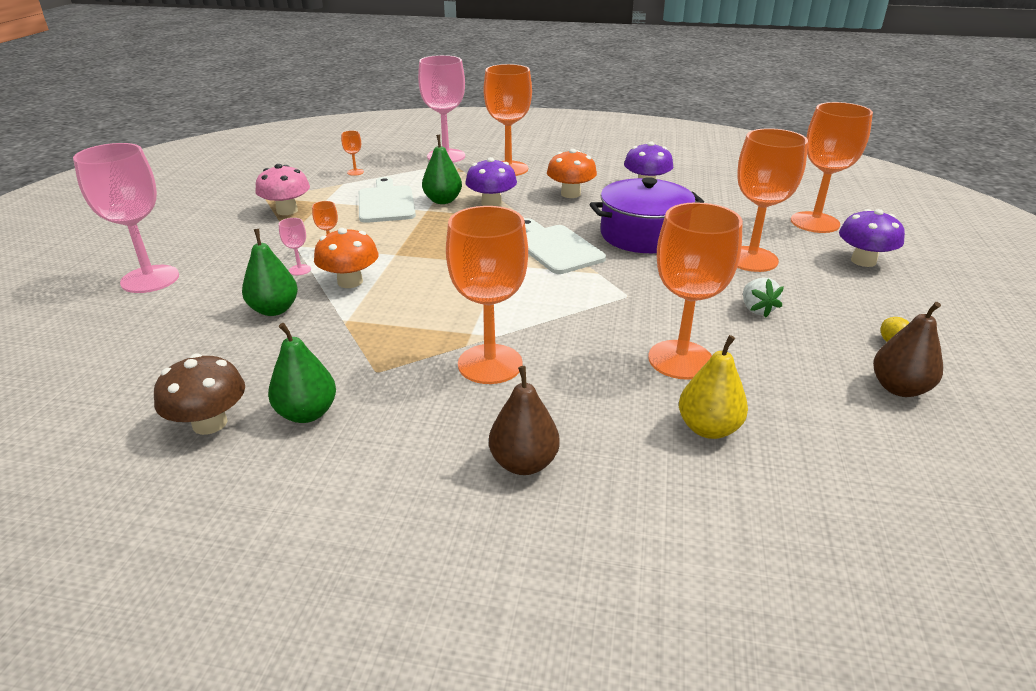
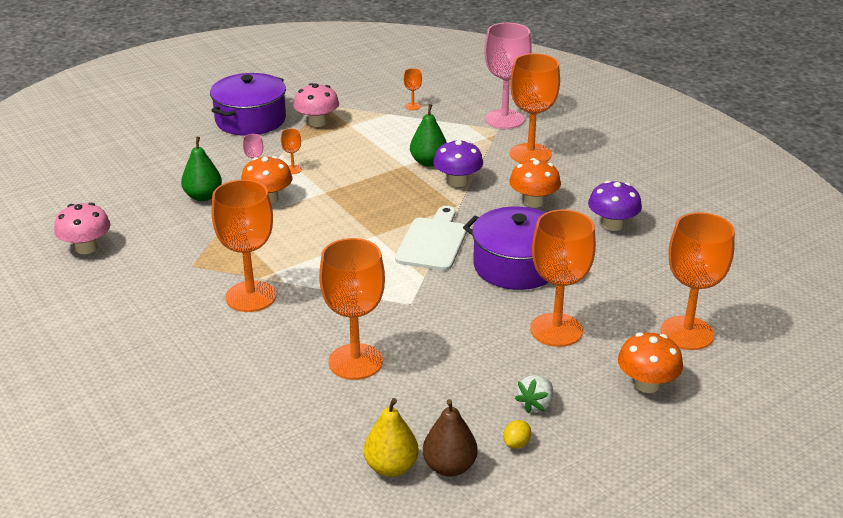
camera: 45 degrees right, 0 degrees up
pink goblet [73,143,179,293] -> none
brown mushroom [154,354,245,435] -> pink mushroom [54,203,110,254]
green pear [268,323,336,423] -> none
white cutting board [359,177,416,223] -> none
brown pear [489,366,560,475] -> none
yellow pear [679,335,748,439] -> yellow pear moved to [364,398,419,477]
white strawberry [743,278,784,318] -> white strawberry moved to [515,375,553,413]
purple mushroom [839,209,905,267] -> orange mushroom [618,333,683,393]
none -> purple pot [210,73,286,136]

